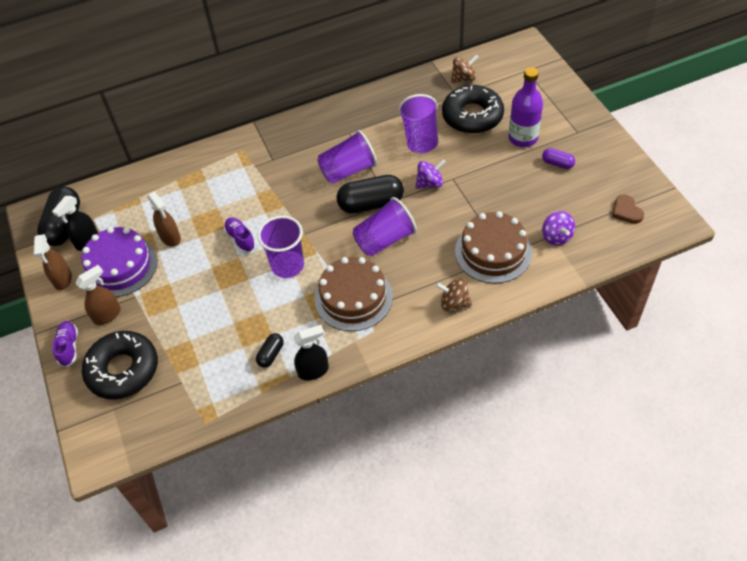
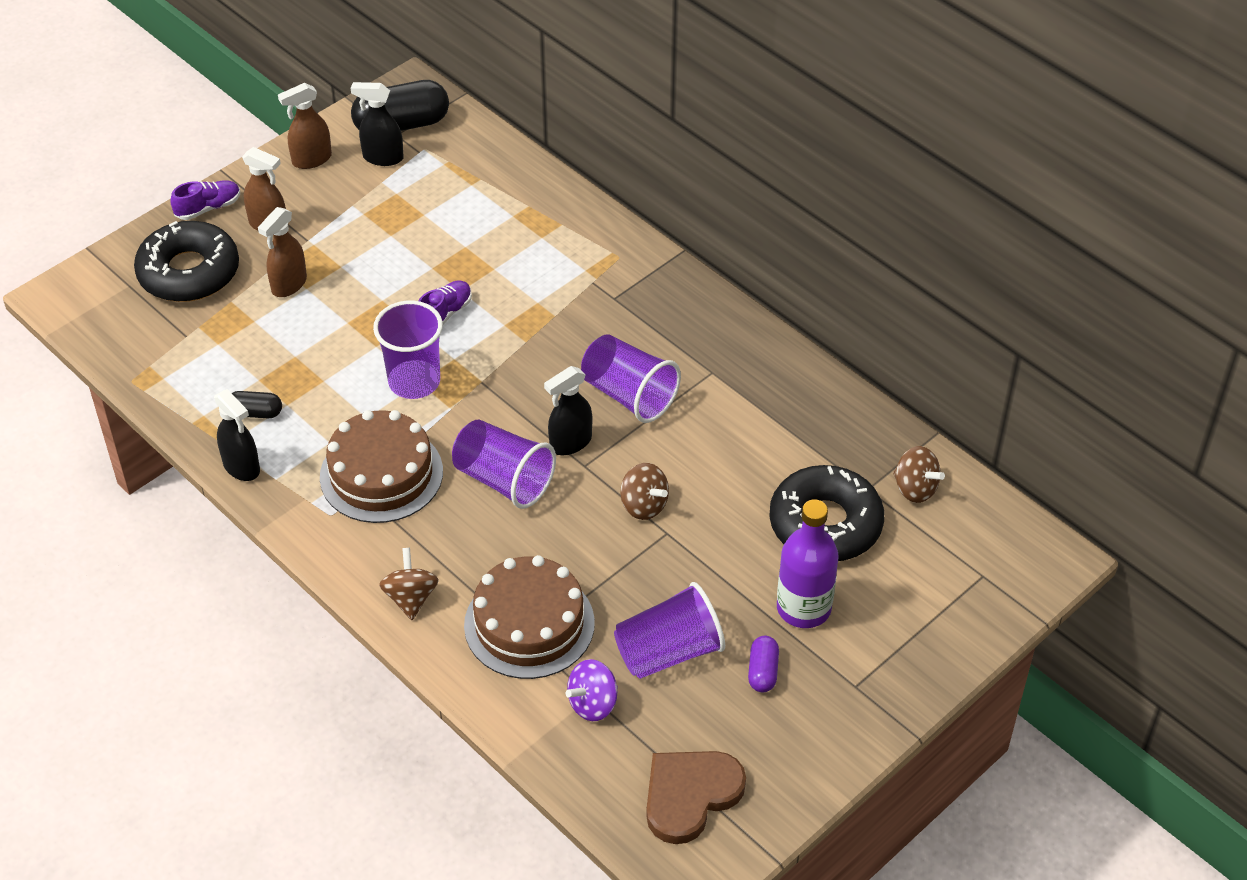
camera: 65 degrees right, 5 degrees down
purple cake [81,227,158,297] -> none
brown spray bottle [147,191,181,247] -> brown spray bottle moved to [258,207,307,297]
black capsule [337,175,404,214] -> black spray bottle [544,366,592,455]
purple cup [399,94,438,153] -> purple cup moved to [614,582,725,679]
purple spinning top [415,159,446,189] -> brown spinning top [621,463,669,520]
brown heart [612,194,644,224] -> brown heart [646,751,746,844], size x1.72

